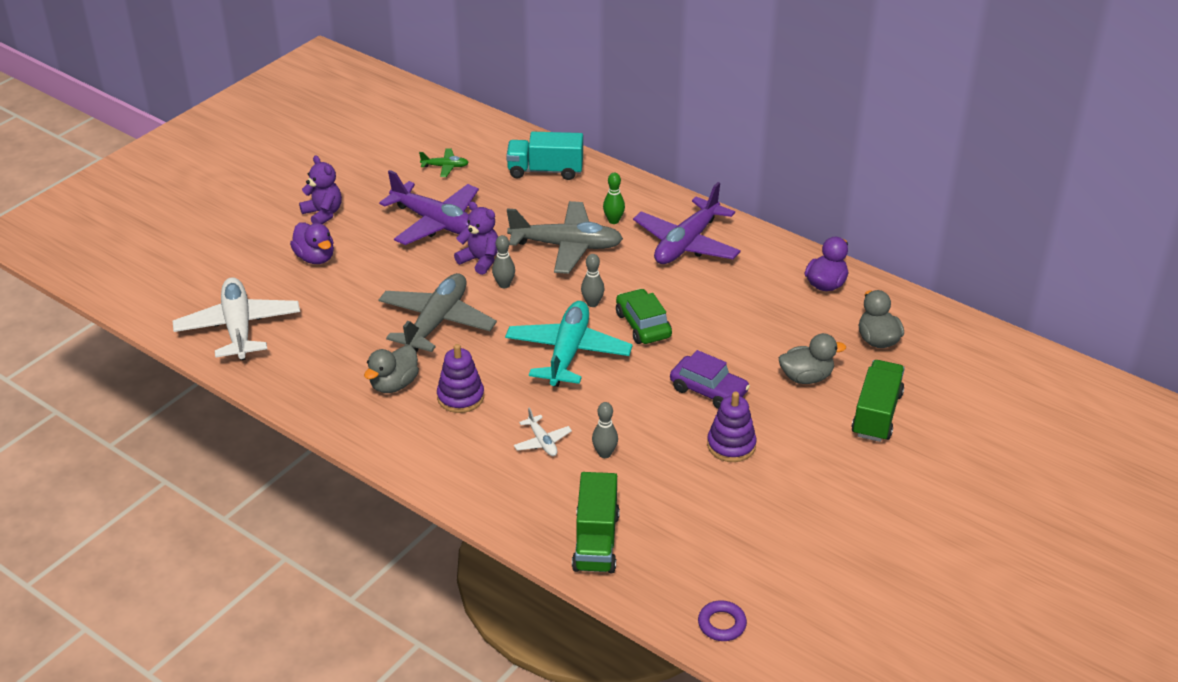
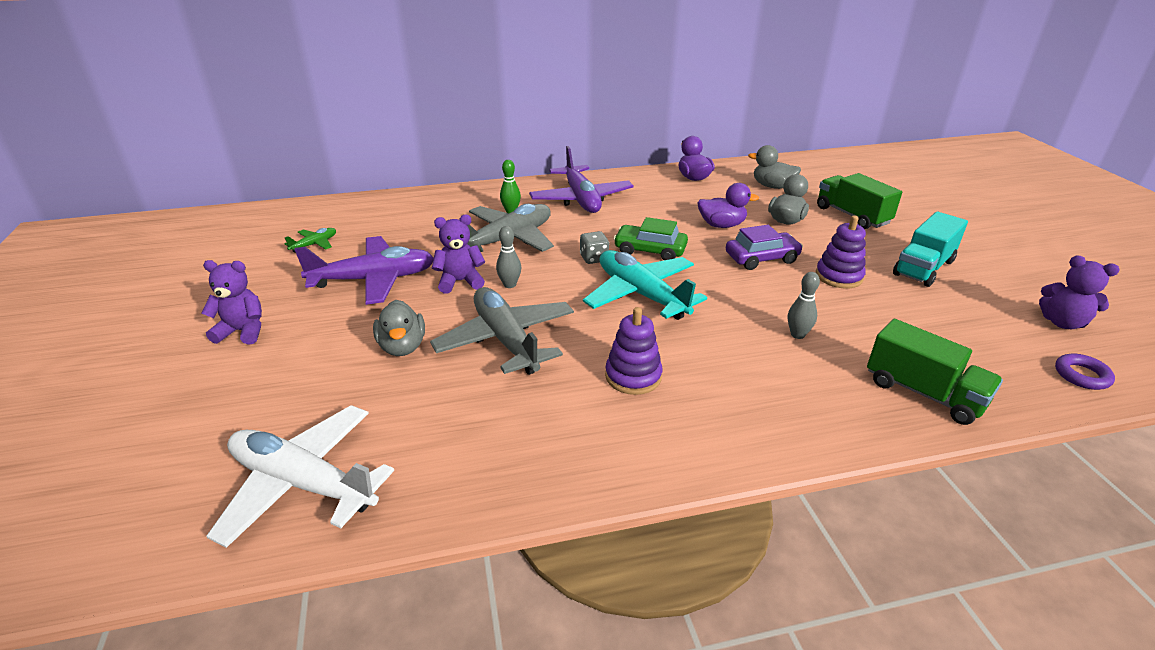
camera: 50 degrees left, 5 degrees down
purple duck [290,222,334,264] -> purple duck moved to [698,183,759,228]
grey duck [364,345,419,393] -> grey duck moved to [373,300,425,356]
turquoise truck [506,132,583,180] -> turquoise truck moved to [893,212,968,287]
white plane [514,408,572,456] -> none
grey bowling pin [581,254,605,307] -> grey dice [580,231,609,264]
none -> purple teddy bear [1039,256,1120,329]

